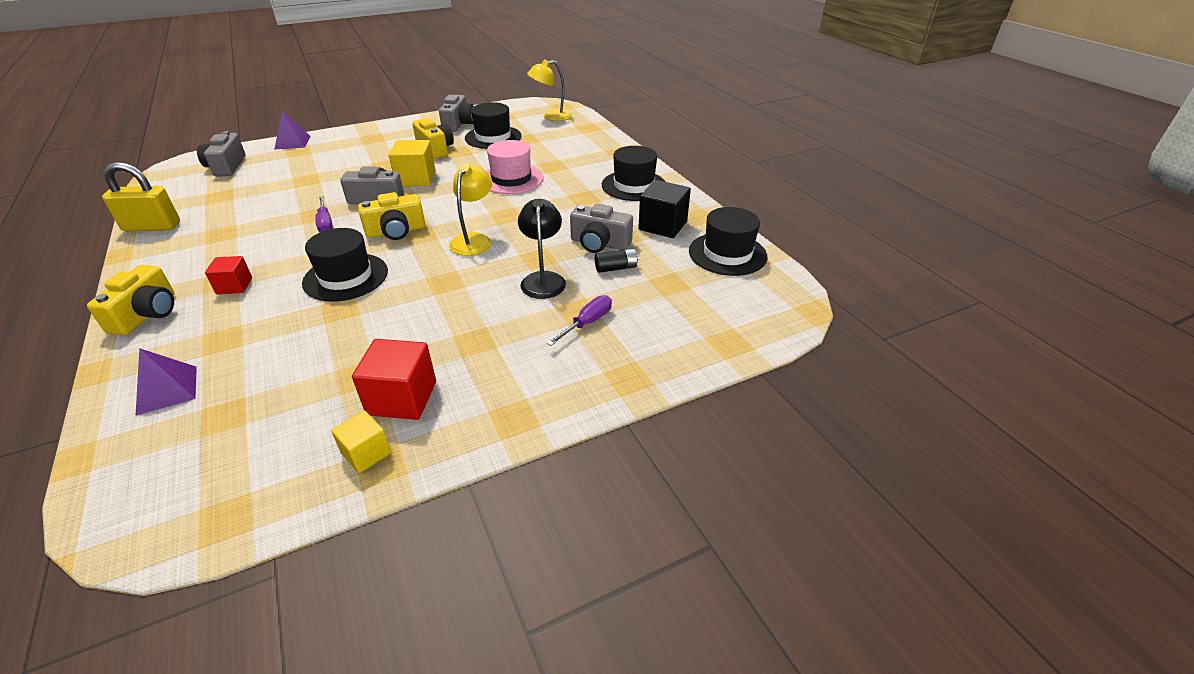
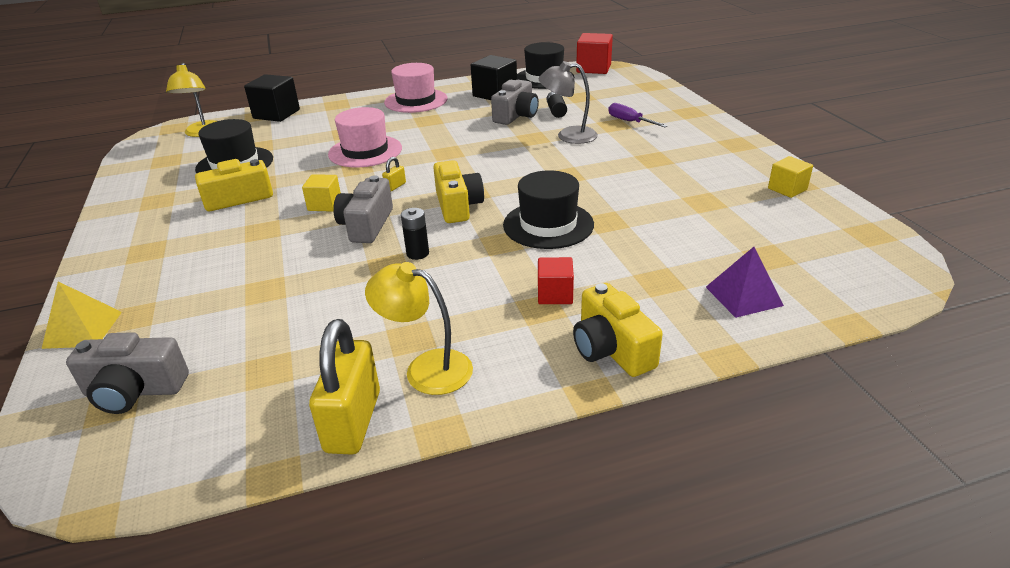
camera: 80 degrees left, 5 degrees down
yellow camera [87,265,175,335] -> yellow camera turned 135 degrees counterclockwise [573,283,663,377]
purple pyramid [274,111,311,149] -> yellow pyramid [42,282,122,349]
purple screwdriver [315,196,333,232] -> black battery [401,208,429,260]
red cube [352,339,436,420] -> red cube moved to [576,33,613,74]
yellow cube [389,140,436,186] -> yellow cube [302,174,341,212], size x0.61
grey camera [439,95,474,132] -> none
yellow lamp [449,164,492,256] -> yellow lamp moved to [365,262,473,395]
black lamp [518,199,566,299] -> grey lamp [539,61,598,144]
black hat [602,146,665,201] -> pink hat [384,63,448,113]
none -> black cube [244,74,300,122]
none -> yellow padlock [382,157,406,191]

